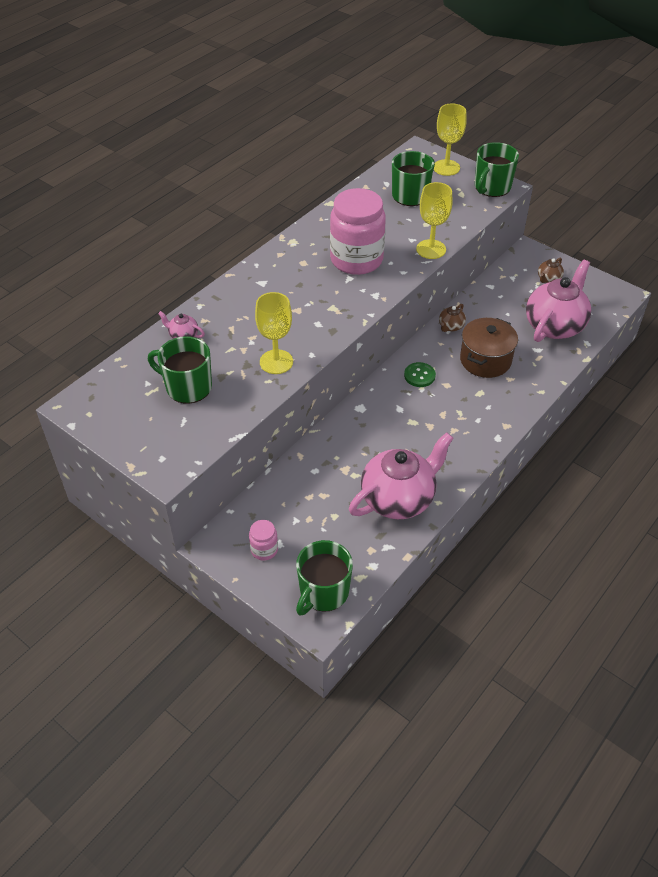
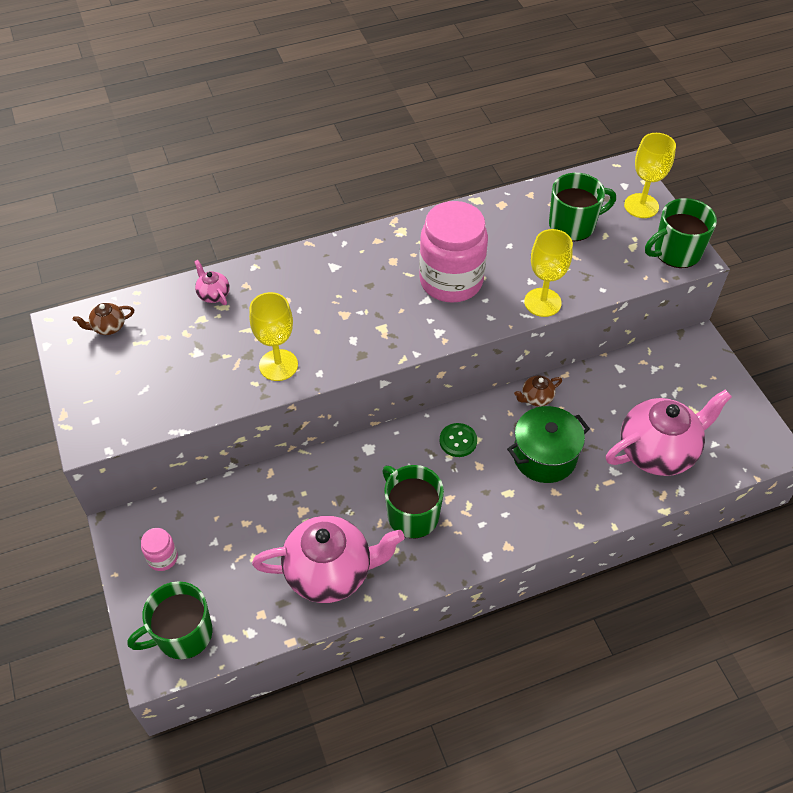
camera: 30 degrees right, 5 degrees up
green mug [148,336,212,404] -> green mug moved to [382,465,444,538]
brown pot [460,318,518,378] -> green pot [507,406,590,483]
brown teapot [538,258,564,283] -> brown teapot moved to [73,303,134,335]

